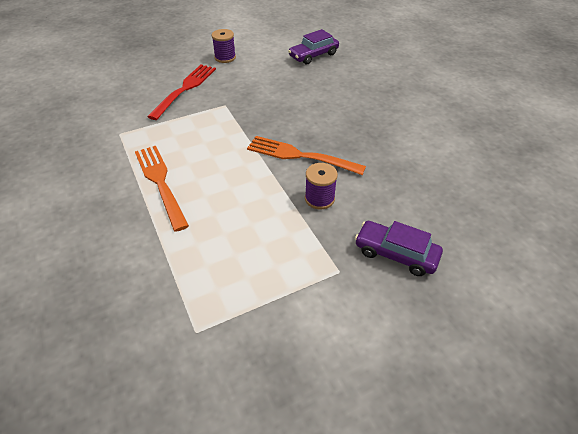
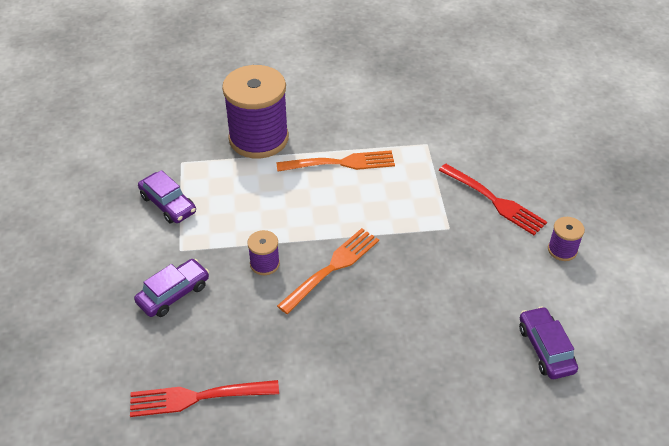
camera: 110 degrees right, 0 degrees up
none -> red fork [130,380,279,417]
none -> purple car [138,170,196,224]
none -> purple spool [222,65,289,159]

